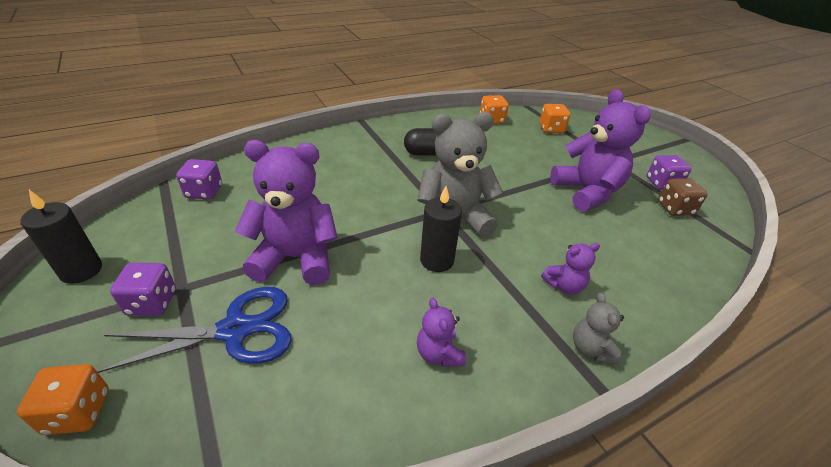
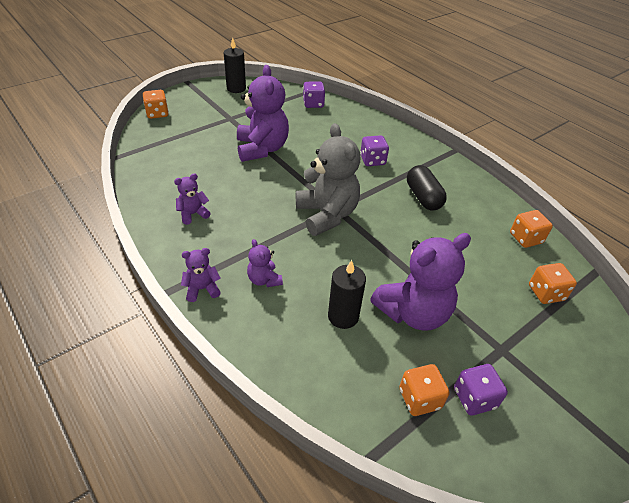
camera: 80 degrees right, 5 degrees up
blue scissors [97,287,292,373] -> none
purple dice [110,263,176,316] -> purple dice moved to [360,135,389,166]
black candle [420,186,462,272] -> black candle moved to [328,260,366,329]
grey teddy bear [573,292,624,365] -> purple teddy bear [181,248,221,302]
brown dice [658,178,708,216] -> orange dice [399,364,449,416]

